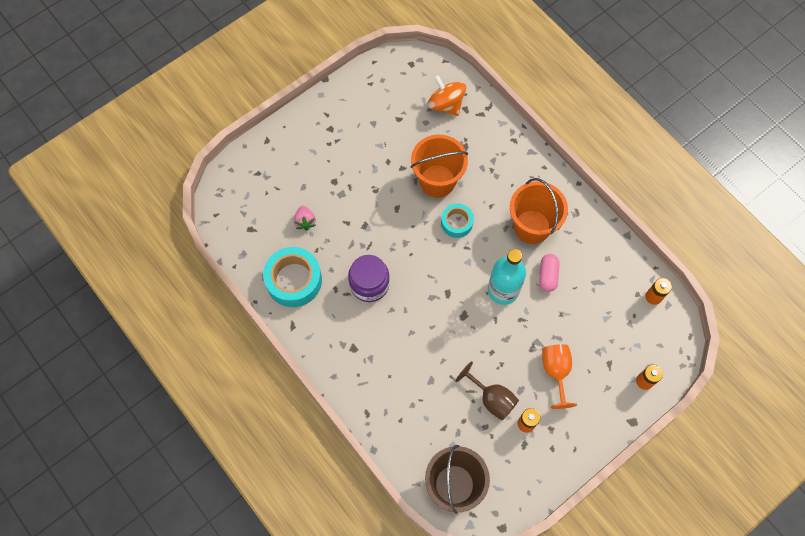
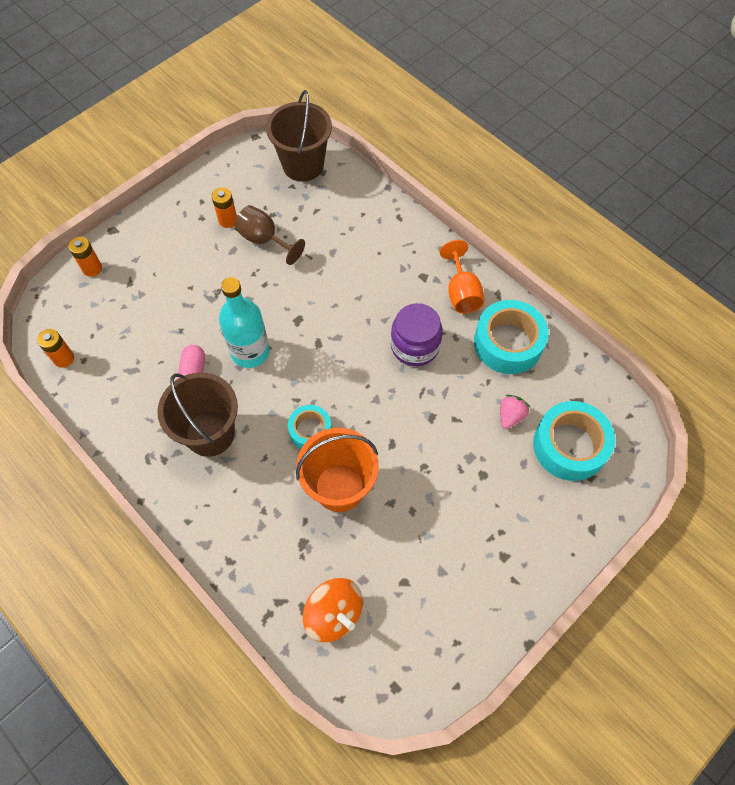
camera: 175 degrees right, 5 degrees down
pink strawberry [294,206,316,231] -> pink strawberry turned 45 degrees clockwise [500,395,530,429]
orange bucket [510,178,568,244] -> brown bucket [157,373,238,457]
orange goblet [542,344,577,409] -> orange goblet moved to [440,240,485,314]
none -> turquoise tape [533,401,615,481]

